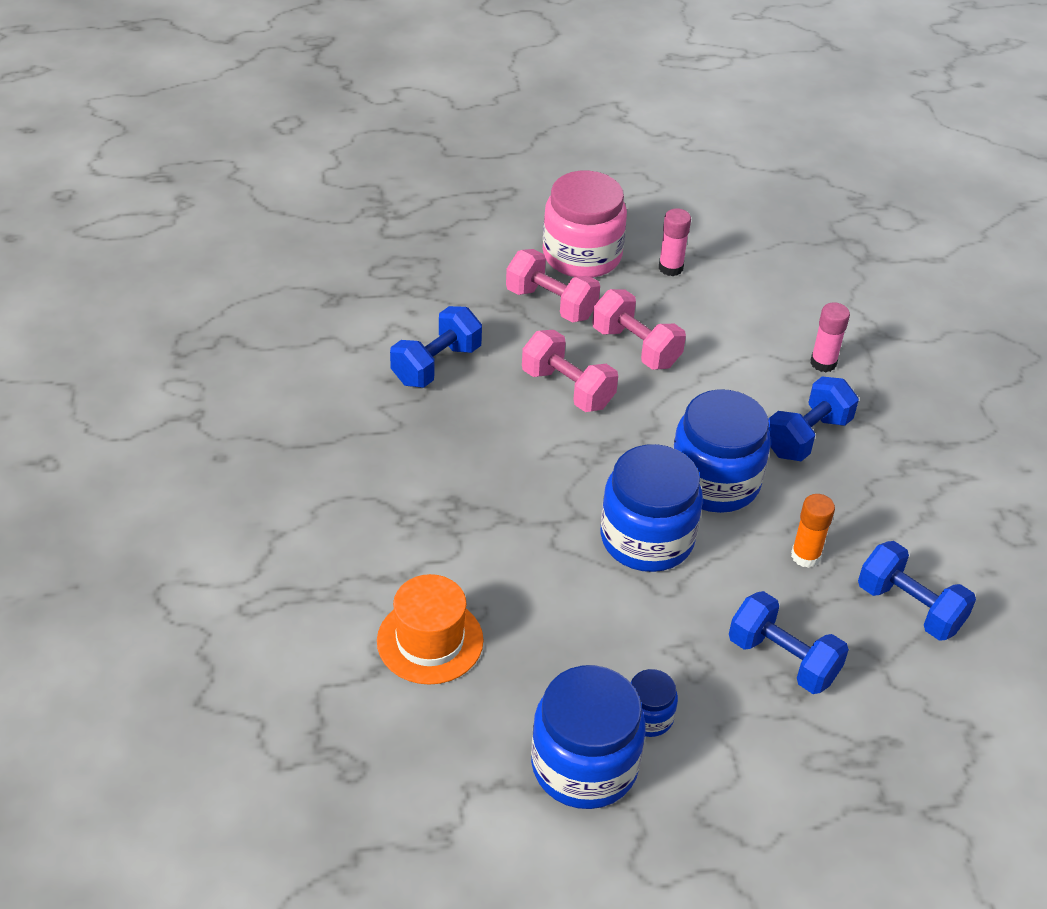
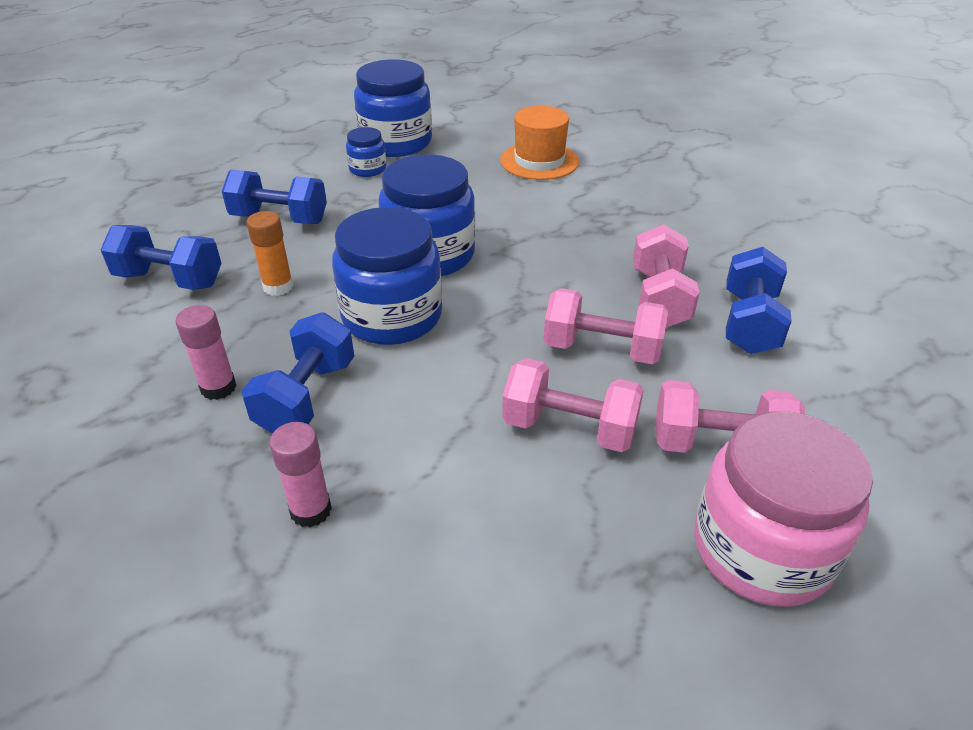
camera: 155 degrees right, 5 degrees down
pink glue stick [659,208,691,276] -> pink glue stick moved to [175,305,237,400]
none -> pink dumbbell [633,224,700,328]

